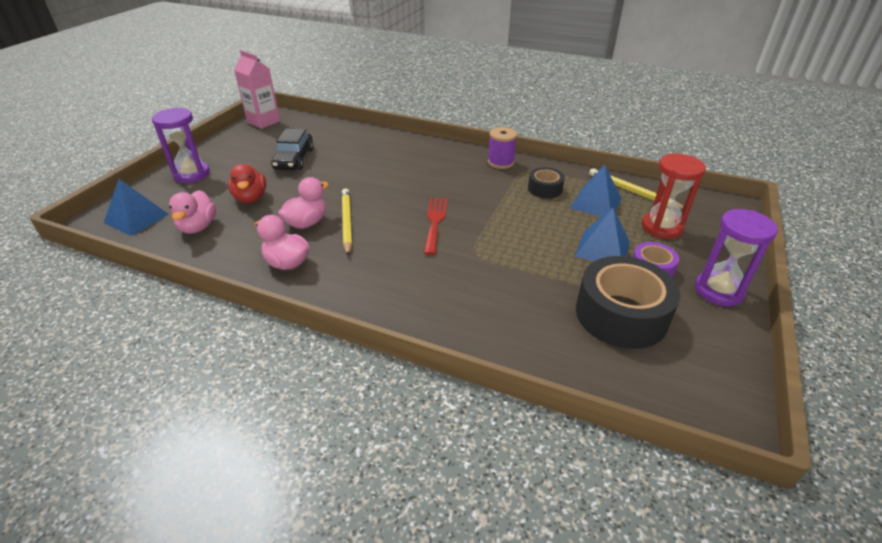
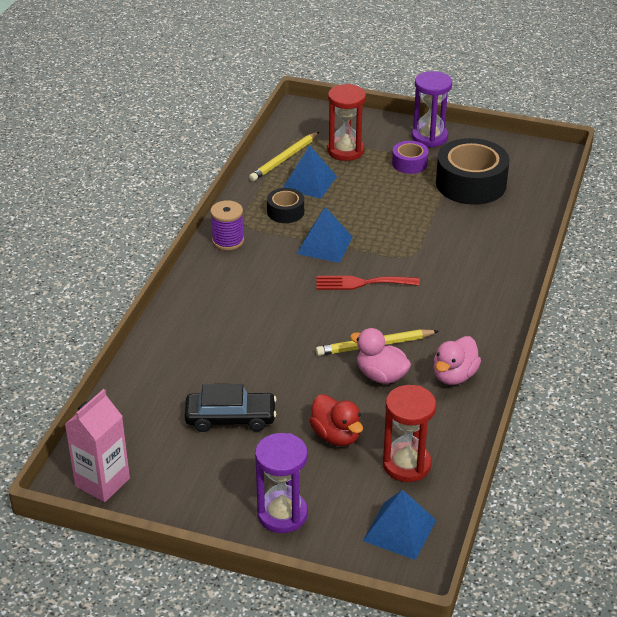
camera: 95 degrees left, 0 degrees up
pink duck [169,190,216,234] -> red hourglass [383,385,436,482]
red duck [228,164,266,203] -> red duck turned 75 degrees clockwise [309,394,363,446]
blue pyramid [575,208,630,261] -> blue pyramid moved to [297,207,353,263]

